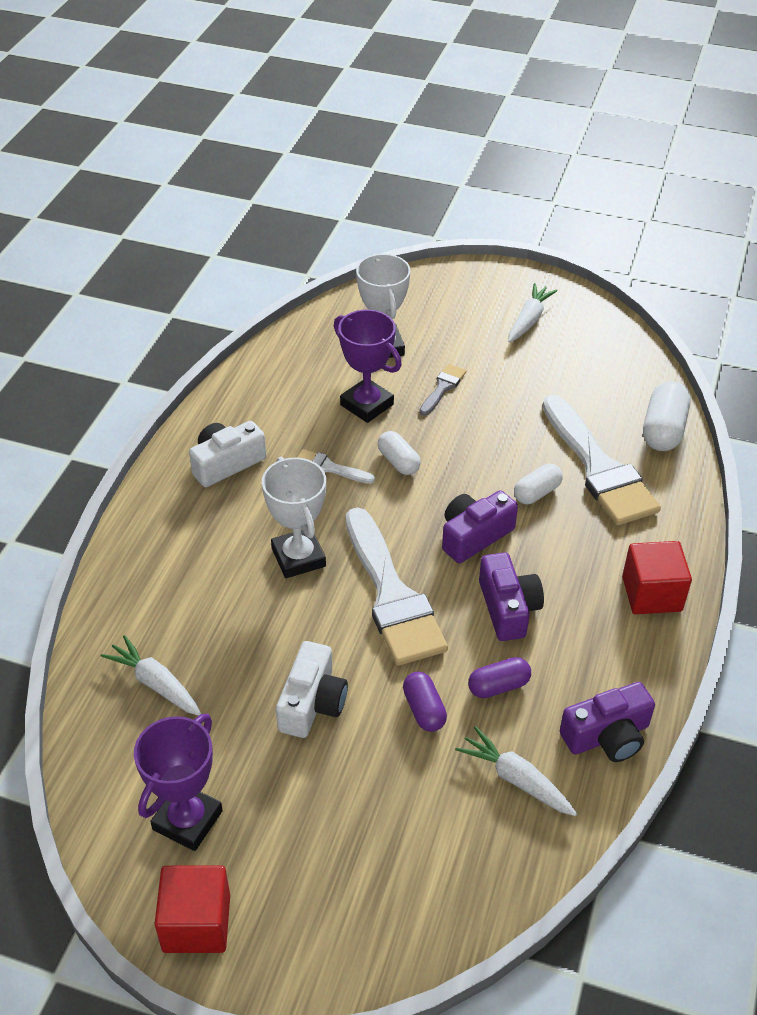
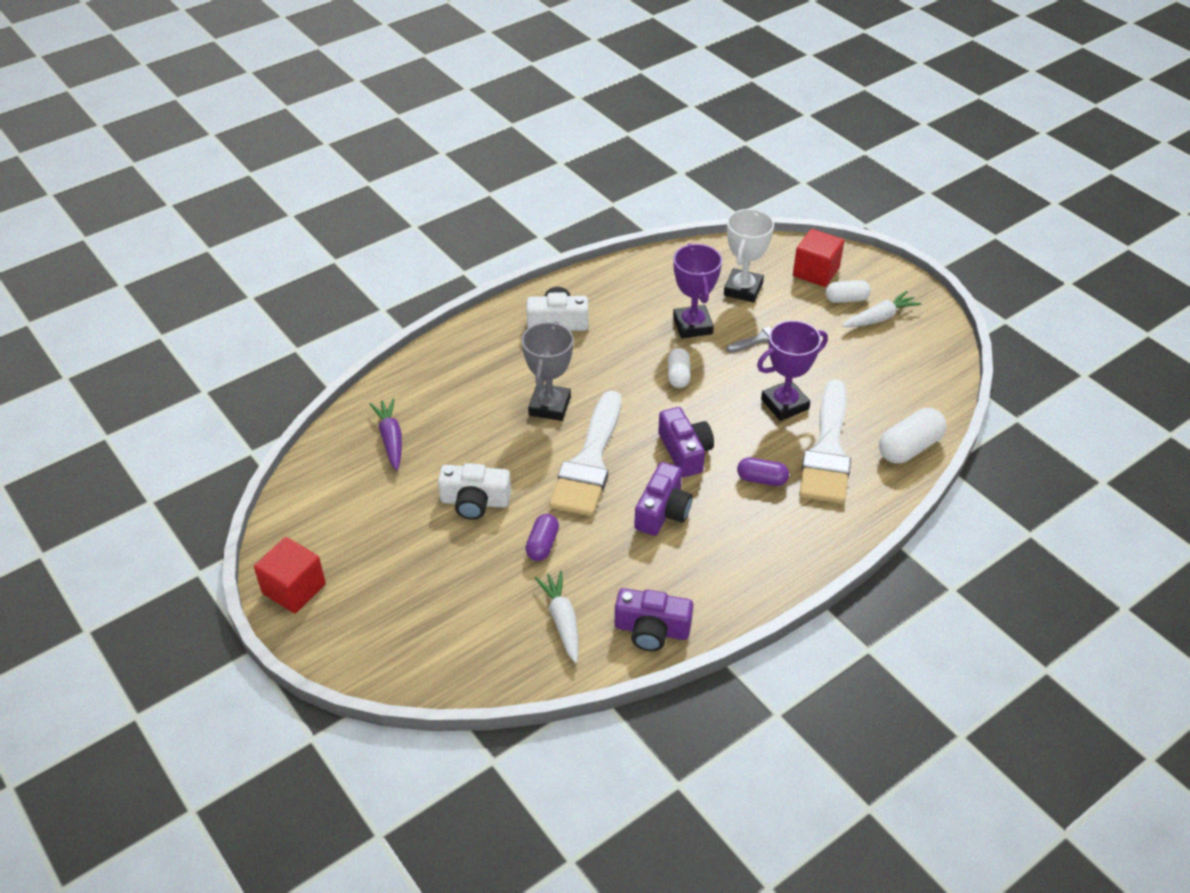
camera: 35 degrees right, 0 degrees up
white carrot [101,635,201,716] -> purple carrot [370,398,402,471]
purple trophy [134,714,223,851] -> purple trophy moved to [757,320,828,421]
white trophy [262,457,326,578] -> grey trophy [521,321,574,421]
white camera [276,641,348,738] -> white camera turned 45 degrees clockwise [438,463,511,520]
white brush [297,449,375,484] -> none
purple camera [442,490,518,563] -> purple camera turned 75 degrees clockwise [658,407,714,477]
purple capsule [468,657,531,698] -> purple capsule moved to [737,458,789,486]
white capsule [514,464,563,504] -> white capsule moved to [825,280,871,303]
red cube [622,541,692,614] -> red cube moved to [793,229,844,287]

